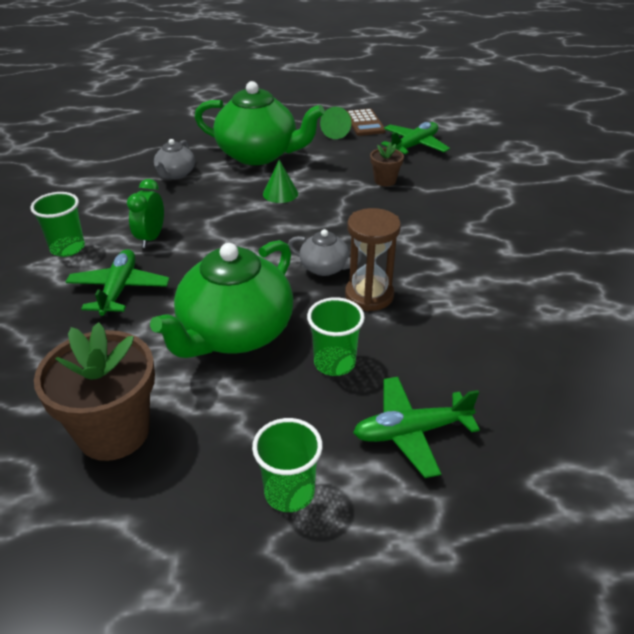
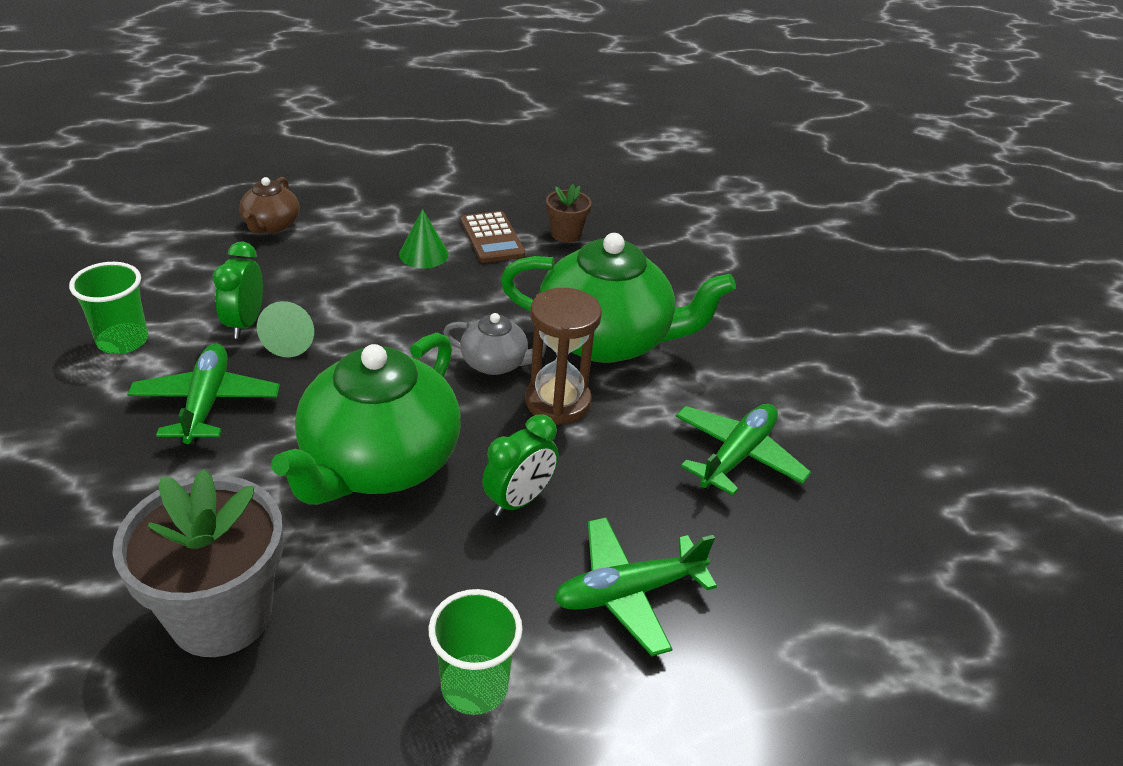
camera: 10 degrees left, 0 degrees up
brown flower pot [34,322,155,461] -> grey flower pot [112,469,284,657]
grey teapot [154,139,195,179] -> brown teapot [239,177,299,234]
green teapot [195,81,325,165] -> green teapot moved to [501,233,736,363]
green cup [307,297,365,376] -> green clock [482,414,559,516]
green cone [320,107,351,139] -> green cone moved to [257,301,314,357]
brown calculator [347,109,386,136] -> brown calculator moved to [461,211,525,263]
green plane [381,122,450,154] -> green plane moved to [675,404,811,496]

